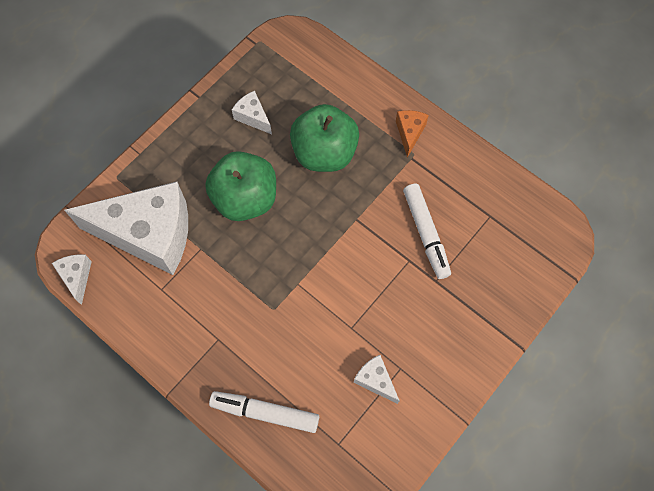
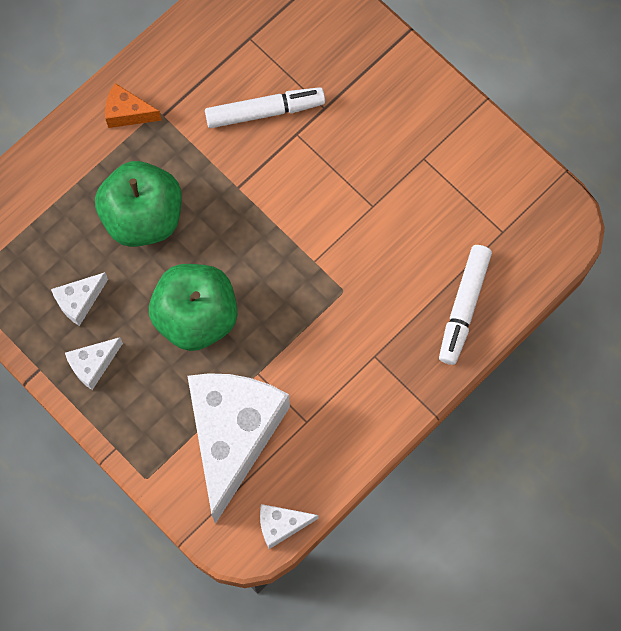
camera: 85 degrees left, 5 degrees up
white cheese [354,355,400,404] -> white cheese moved to [65,337,123,390]

